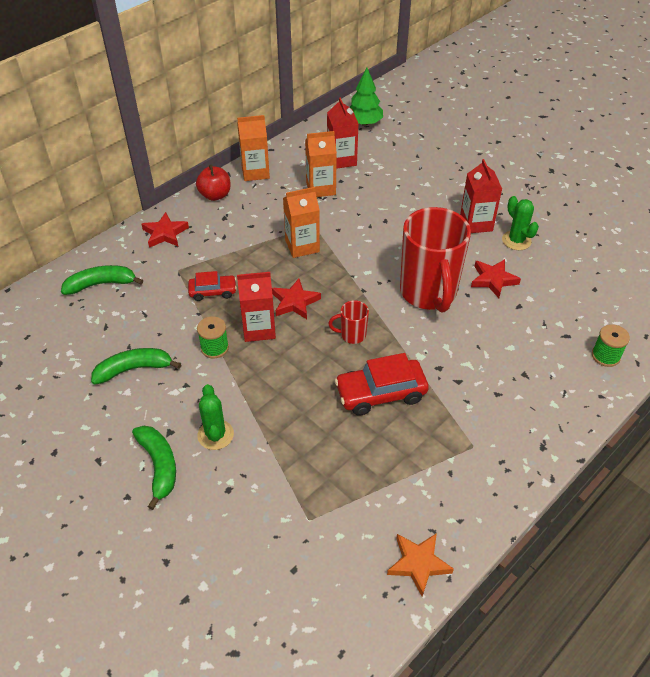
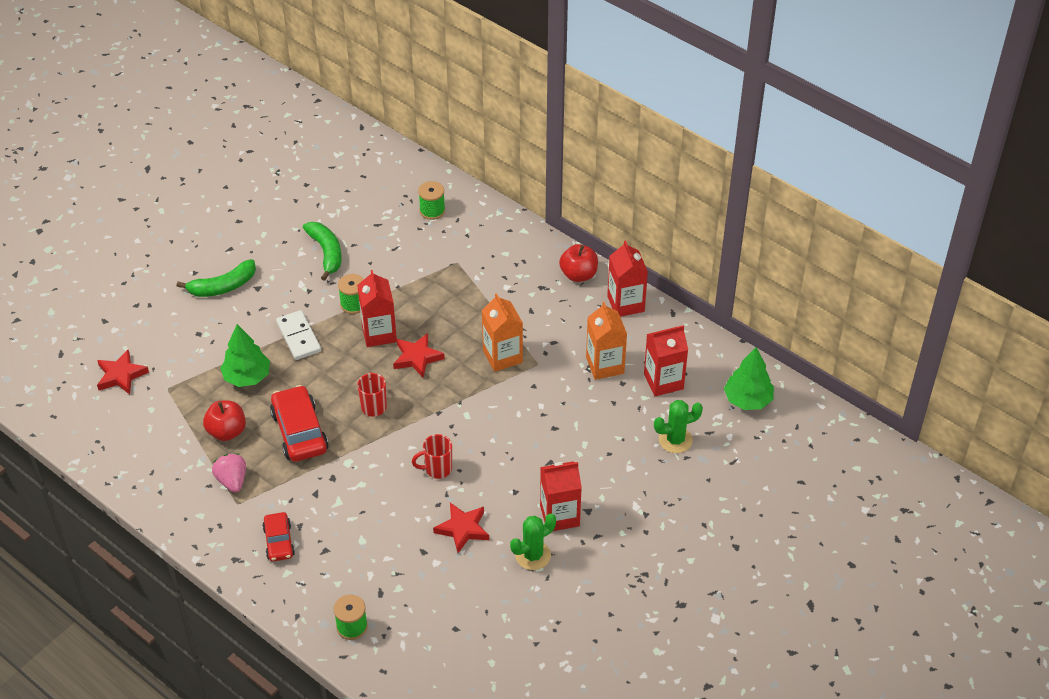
camera: 85 degrees right, 0 degrees up
green banana [61,265,143,295] -> green spool [418,181,445,220]
red star [142,212,189,248] -> red star moved to [97,350,149,394]
red car [188,271,237,301] -> red car moved to [262,512,295,562]
green cactus [197,384,234,450] -> green cactus moved to [654,400,703,453]
orange carton [237,115,270,181] -> red carton [607,240,648,317]
orange star [387,533,454,597] -> none
red mug [400,207,471,313] -> red mug [412,434,452,479], size x0.42
none -> red apple [203,400,246,441]
none -> pink strawberry [212,453,246,493]
none -> green tree [220,324,270,387]
none -> white domino [276,310,321,360]

